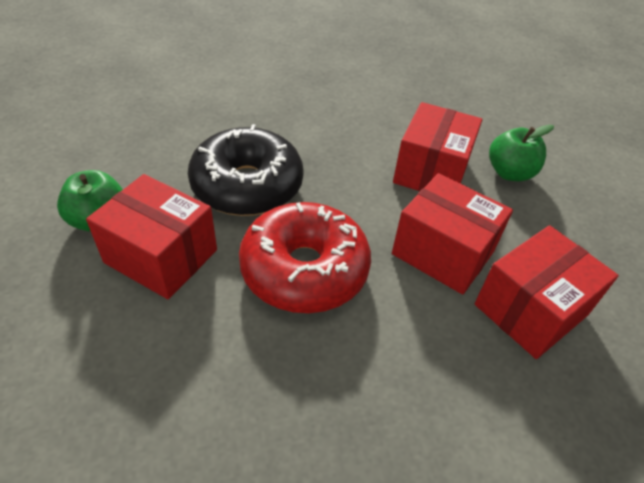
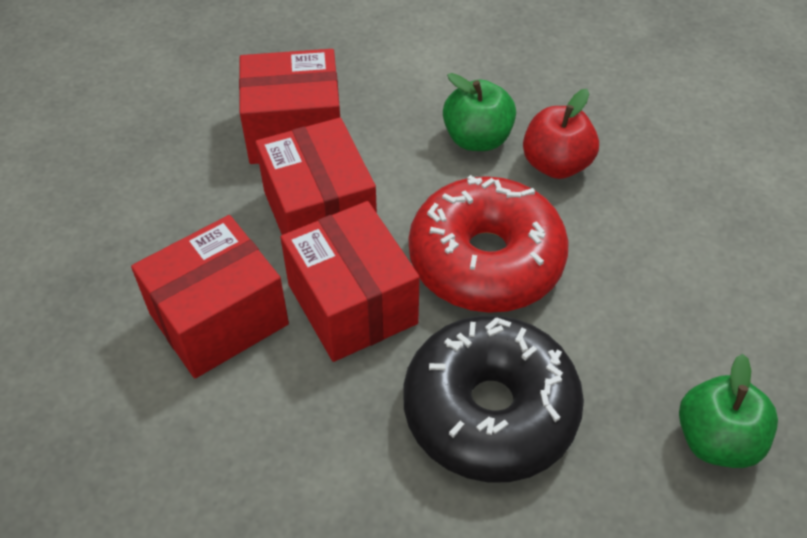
camera: 145 degrees left, 5 degrees up
red box [86,174,217,299] -> red box moved to [280,201,420,362]
green apple [489,125,554,181] -> green apple moved to [443,73,516,151]
none -> red apple [523,89,599,179]

